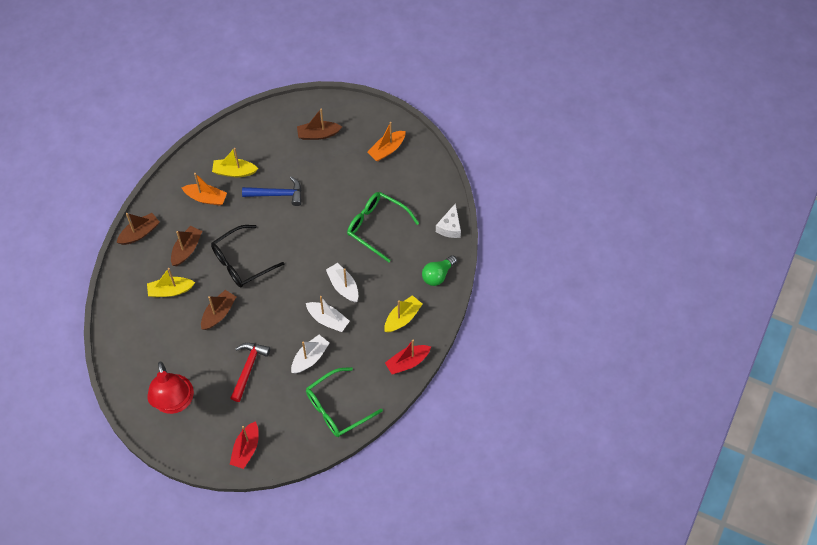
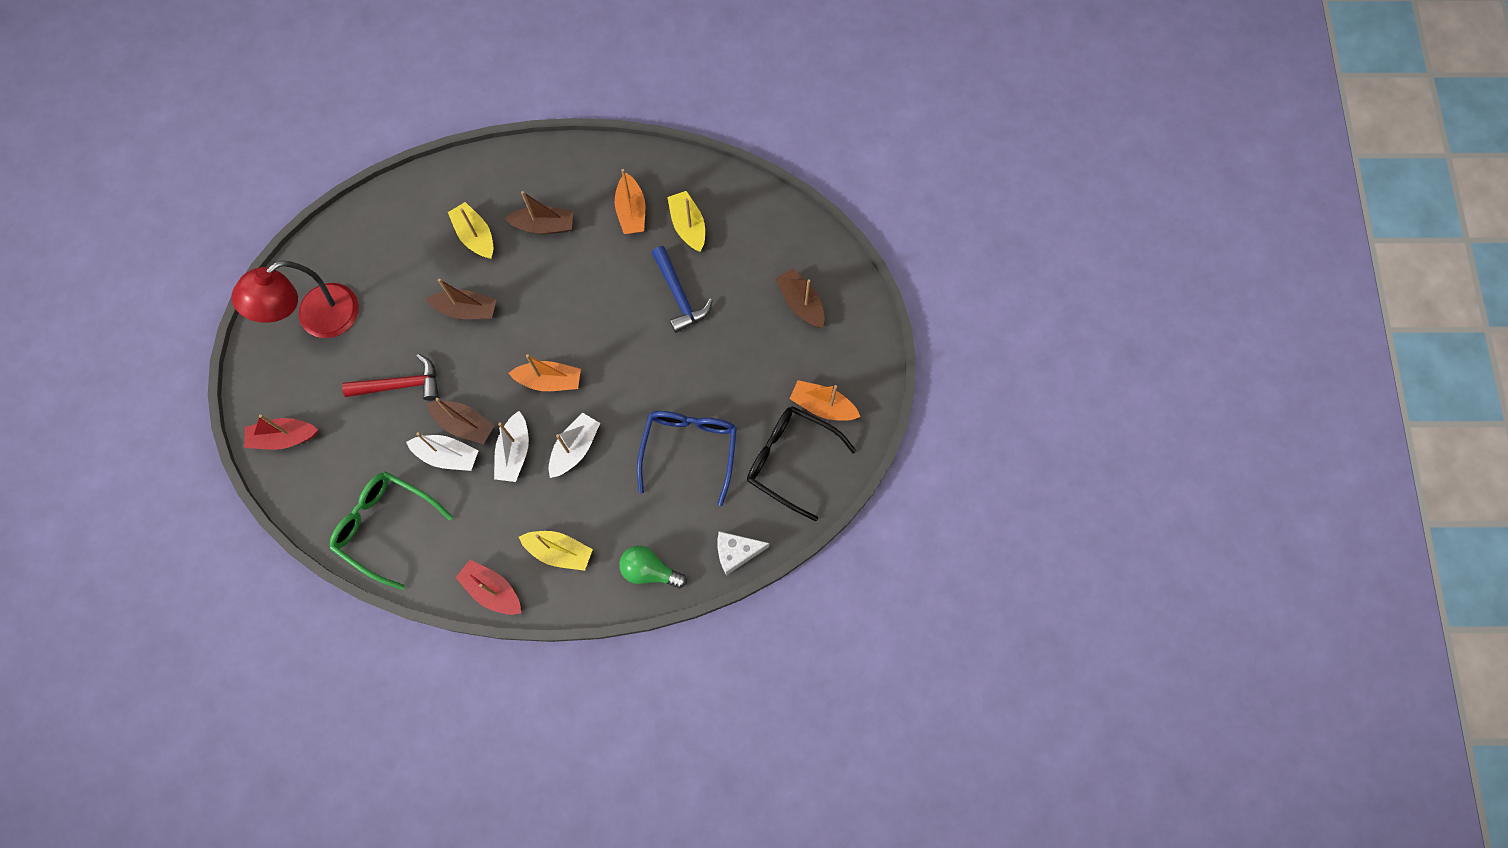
camera: 65 degrees right, 10 degrees up
brown boat [117,213,160,245] -> brown boat moved to [427,398,494,444]
black glasses [211,225,284,288] -> black glasses moved to [747,406,856,521]
green glasses [347,192,419,262] -> blue glasses [637,411,737,506]
none -> orange boat [509,354,581,391]

